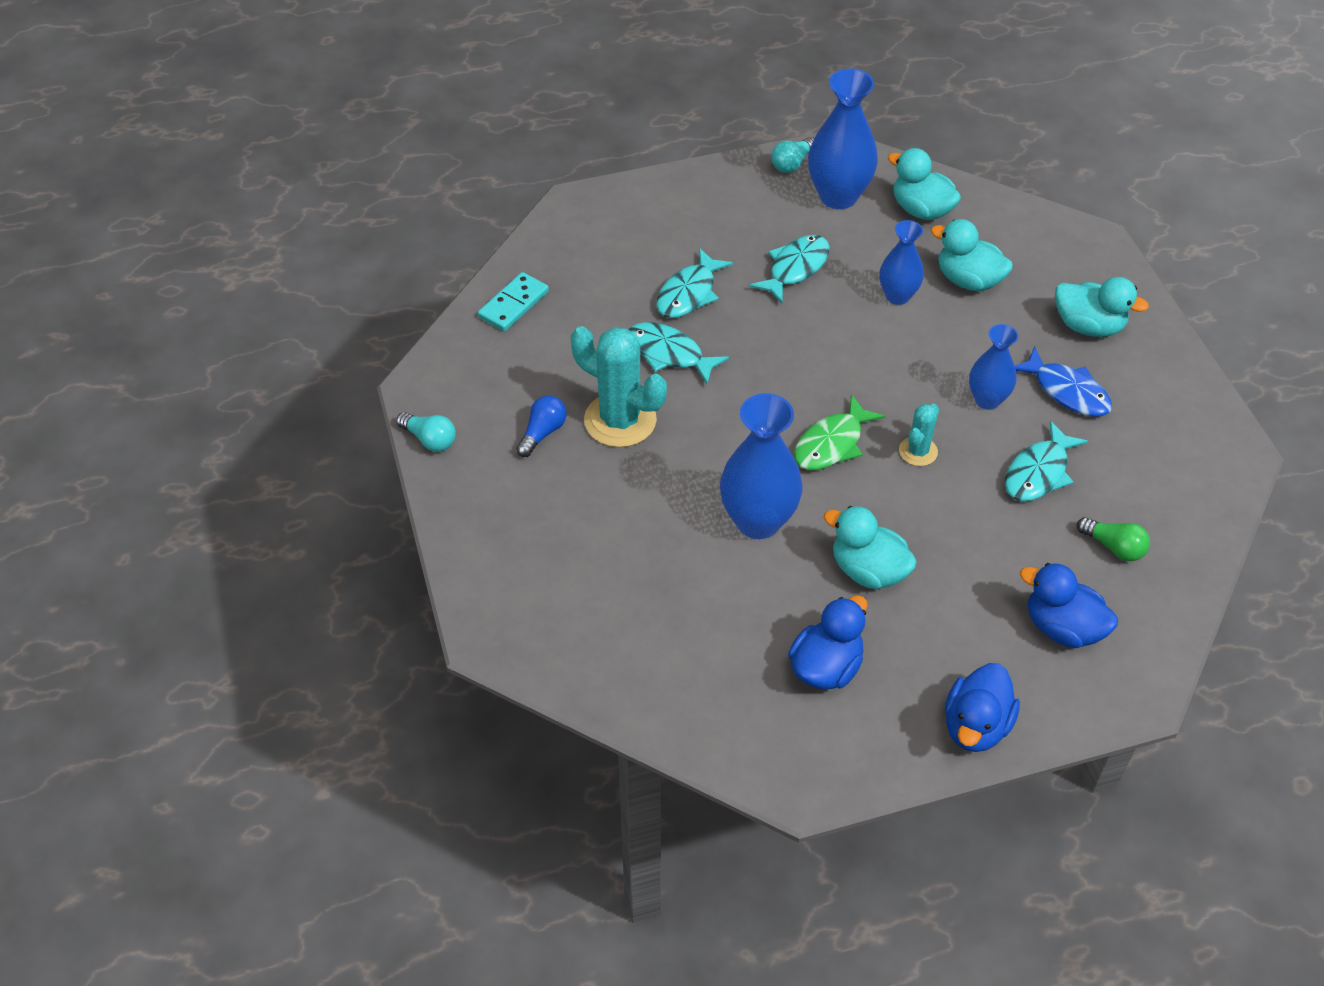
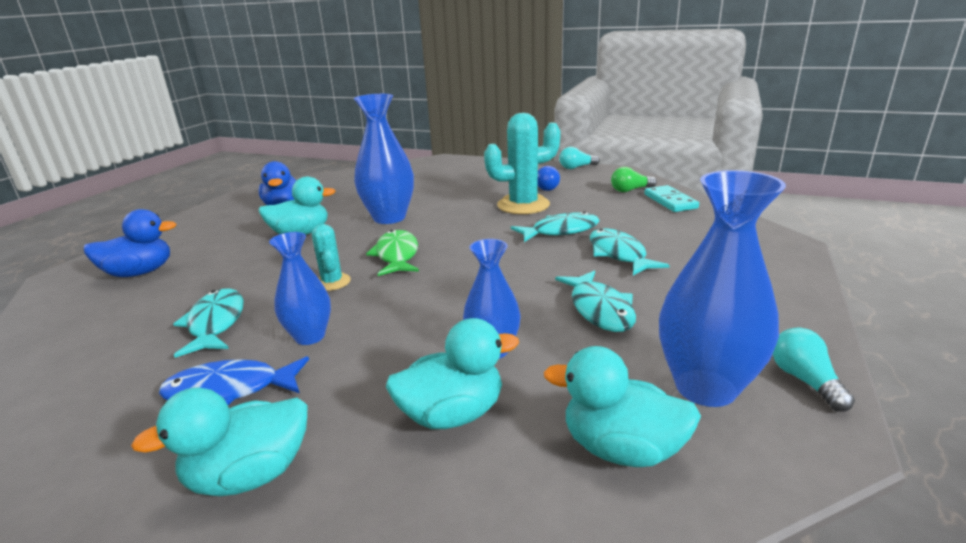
camera: 130 degrees right, 25 degrees down
turquoise duck [888,148,961,220] -> turquoise duck turned 150 degrees counterclockwise [544,346,701,467]
blue duck [945,663,1020,752] -> none
green light bulb [1077,517,1150,561] -> green light bulb moved to [611,167,657,192]

